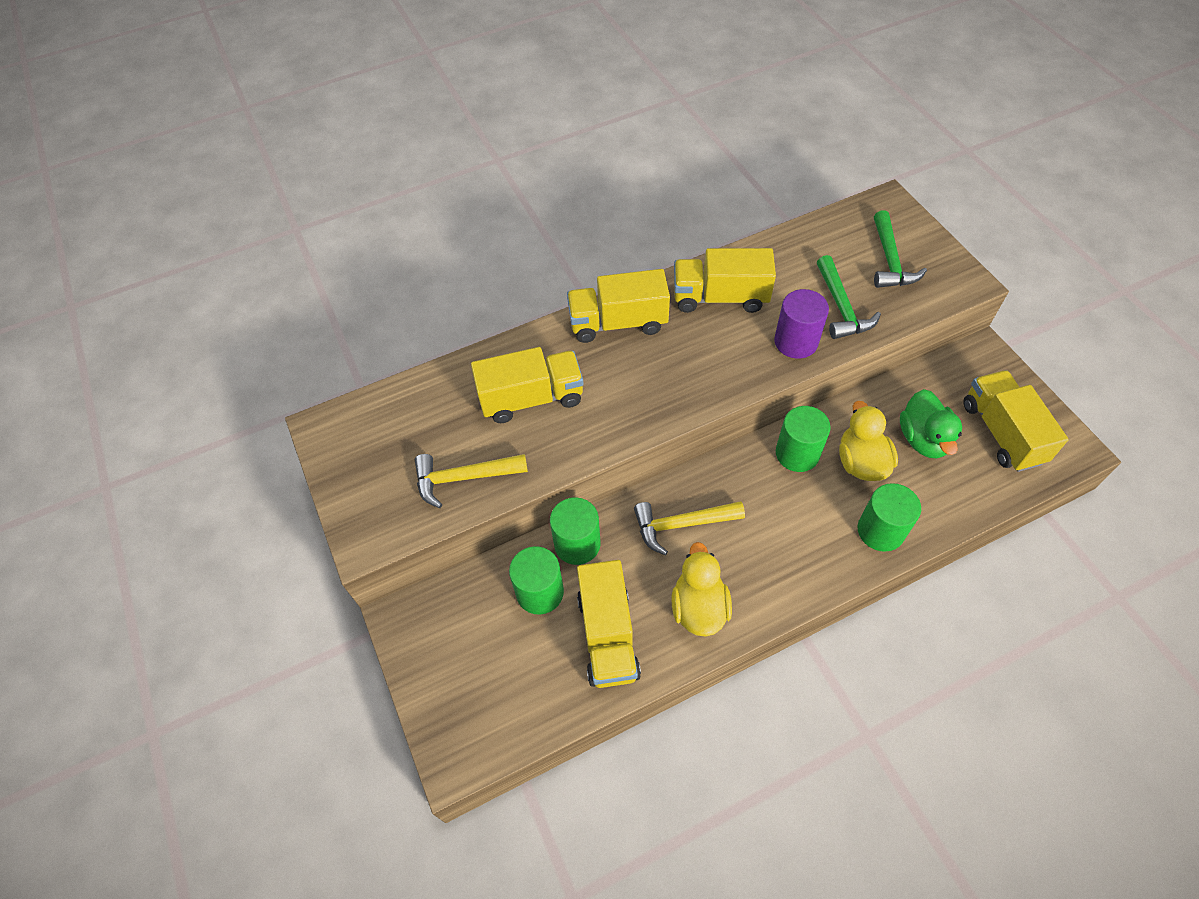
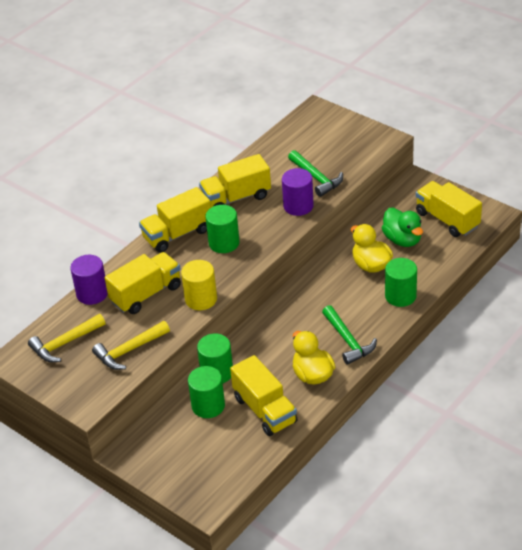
camera: 25 degrees left, 15 degrees down
yellow hammer [634,501,745,555] -> yellow hammer moved to [28,314,106,362]
green cylinder [776,406,831,472] -> green cylinder moved to [205,205,240,253]
green hammer [874,210,927,288] -> green hammer moved to [322,305,377,365]
none -> purple cylinder [70,255,108,305]
none -> yellow cylinder [181,260,217,310]

